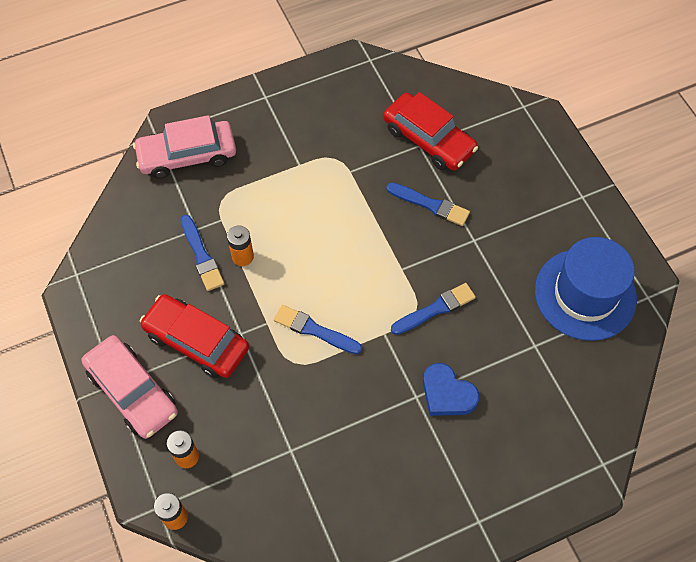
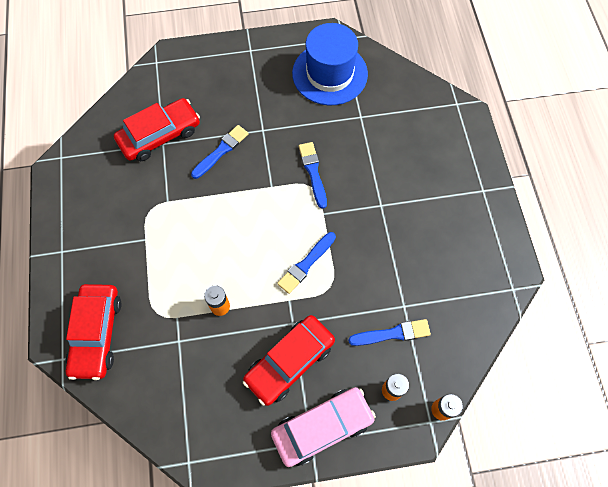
camera: 75 degrees left, 5 degrees up
pink car [133,115,236,179] -> red car [66,284,121,380]
blue brush [181,215,224,291] -> blue brush moved to [348,319,431,346]
blue heart [423,363,479,416] -> none

